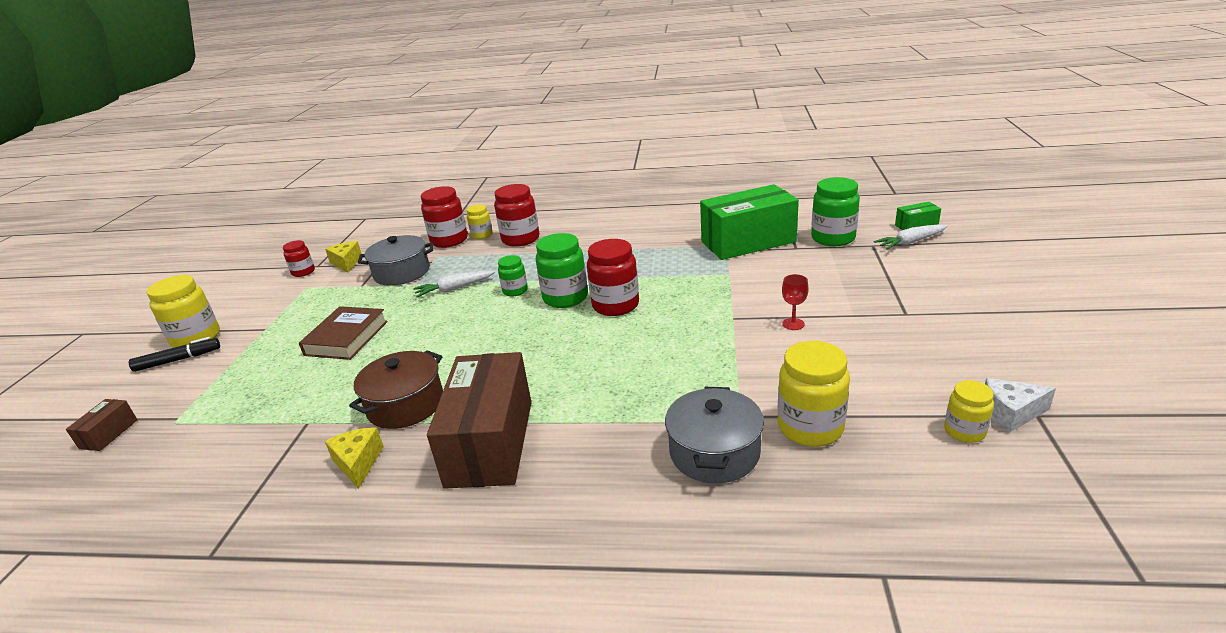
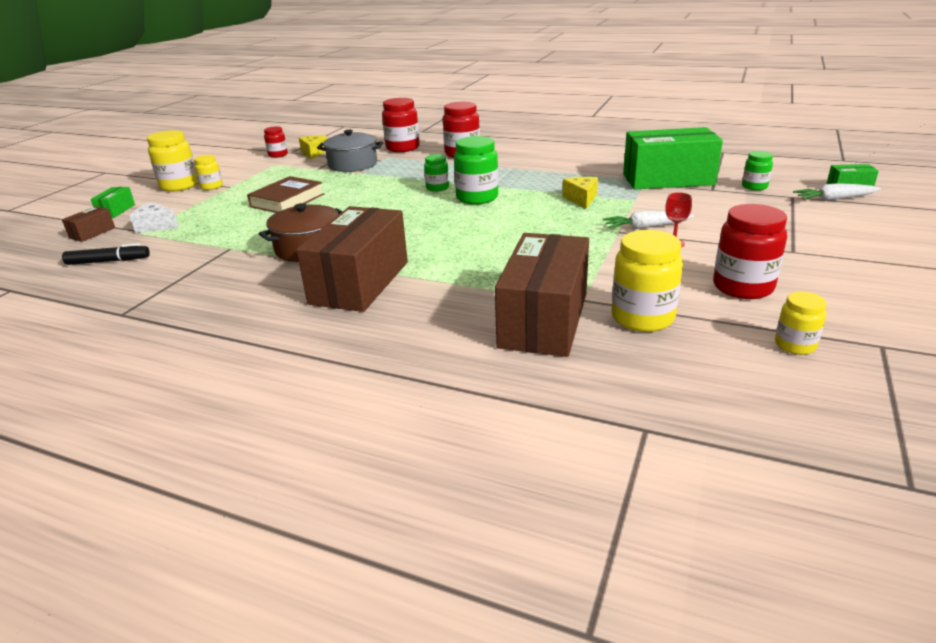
camera: 15 degrees right, 0 degrees up
black marker [129,337,220,372] -> black marker moved to [62,243,150,265]
yellow cheese [325,427,384,489] -> yellow cheese moved to [563,177,598,209]
white carrot [413,270,495,297] -> white carrot moved to [603,210,694,229]
yellow jar [467,205,492,239] -> yellow jar moved to [194,155,223,190]
red jar [587,239,639,316] -> red jar moved to [713,204,787,299]
grey pot [665,387,764,483] -> brown box [495,233,589,357]
green jar [811,177,860,246] -> green jar [742,151,773,190], size x0.58
white cheese [985,378,1056,433] -> white cheese moved to [130,202,179,233]
none -> green box [91,187,135,218]

